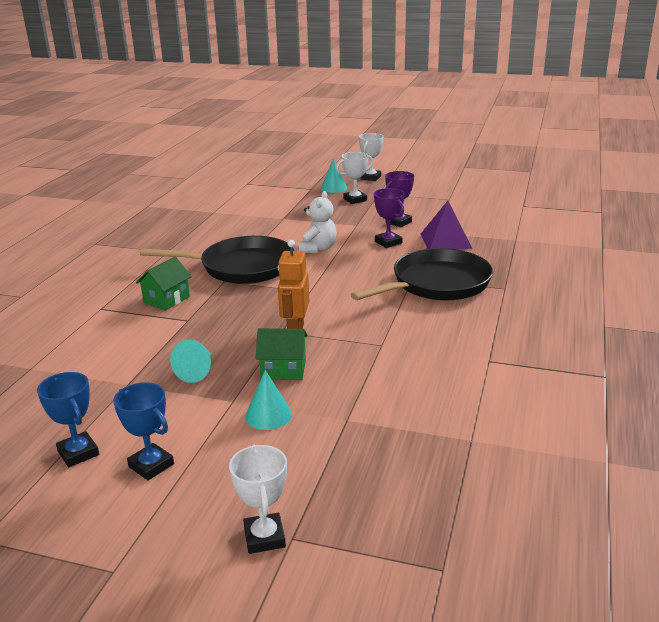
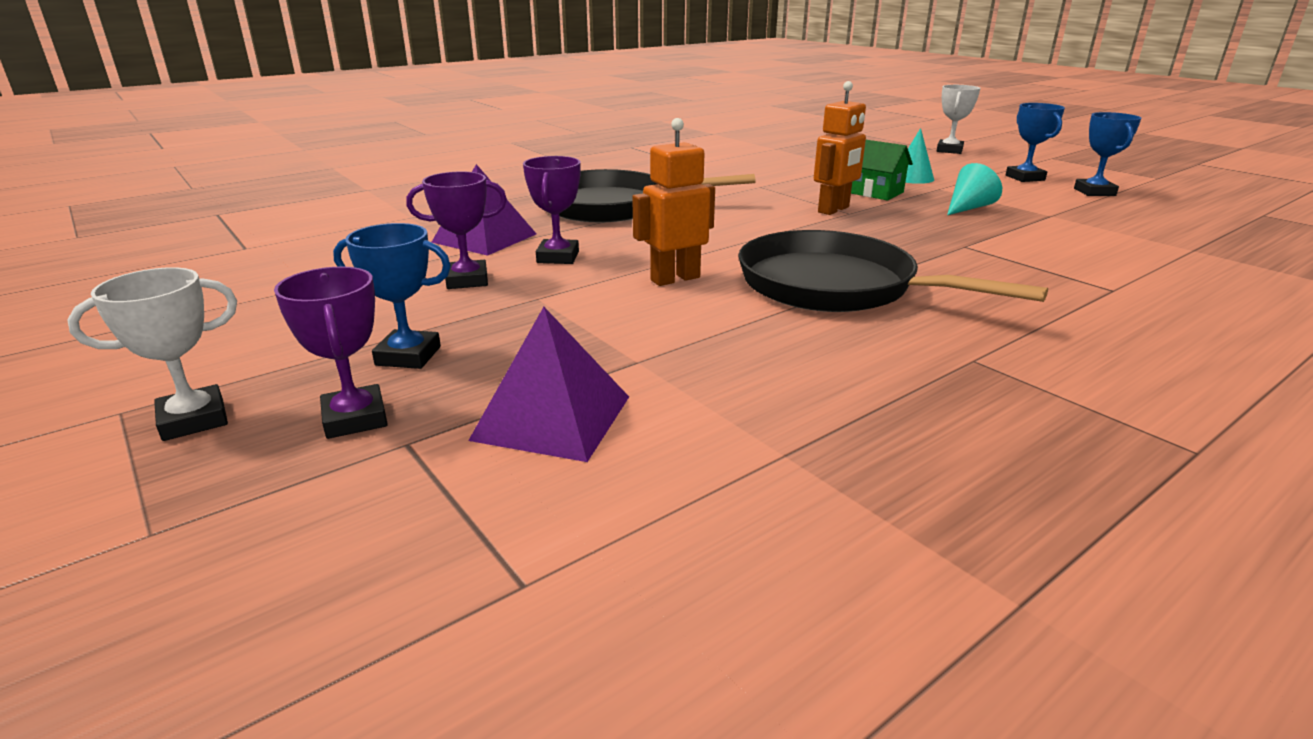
camera: 145 degrees left, 0 degrees up
green house [136,257,192,311] -> none
white teddy bear [299,191,337,253] -> orange robot [632,118,715,286]
turquoise cone [321,159,347,193] -> purple trophy [274,266,388,439]
white trophy [336,152,373,204] -> blue trophy [333,223,451,369]
none -> purple pyramid [468,307,629,462]

